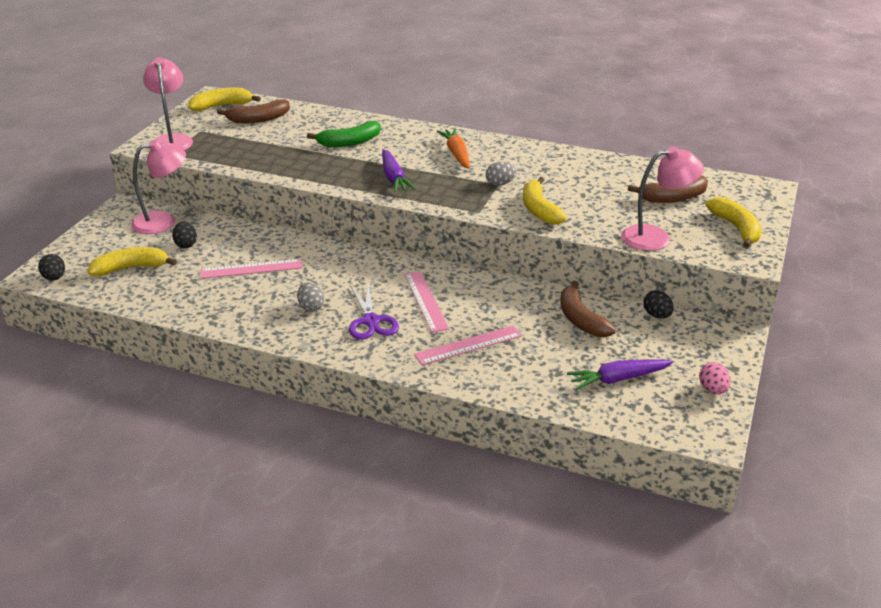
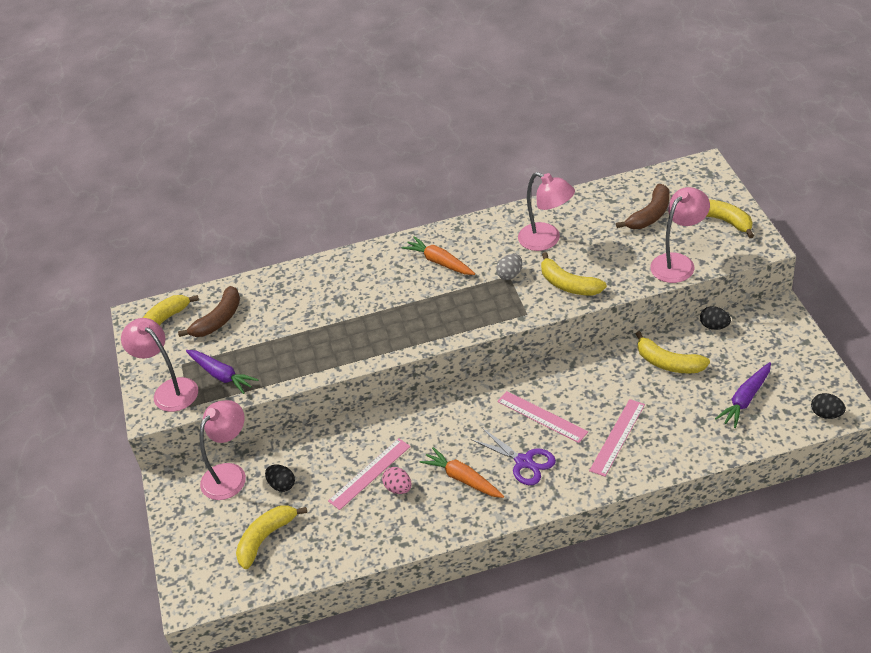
camera: 30 degrees left, 10 degrees up
black egg [38,254,65,281] -> black egg moved to [811,393,846,419]
grey egg [297,282,324,312] -> orange carrot [420,447,504,498]
green banana [307,121,381,147] -> none
purple carrot [382,149,416,192] -> purple carrot moved to [186,350,258,394]
brown banana [560,281,616,337] -> yellow banana [636,331,710,373]
pink egg [699,362,731,394] -> pink egg moved to [382,467,411,494]
none -> pink lamp [518,172,575,251]

